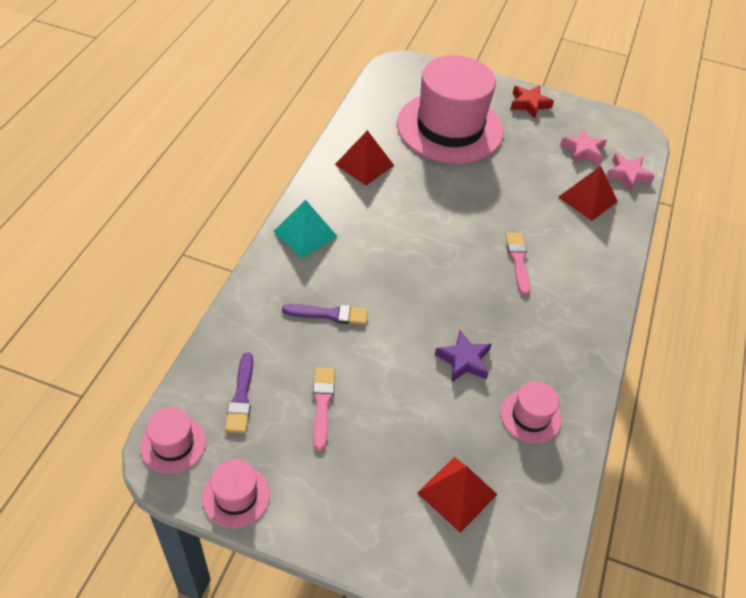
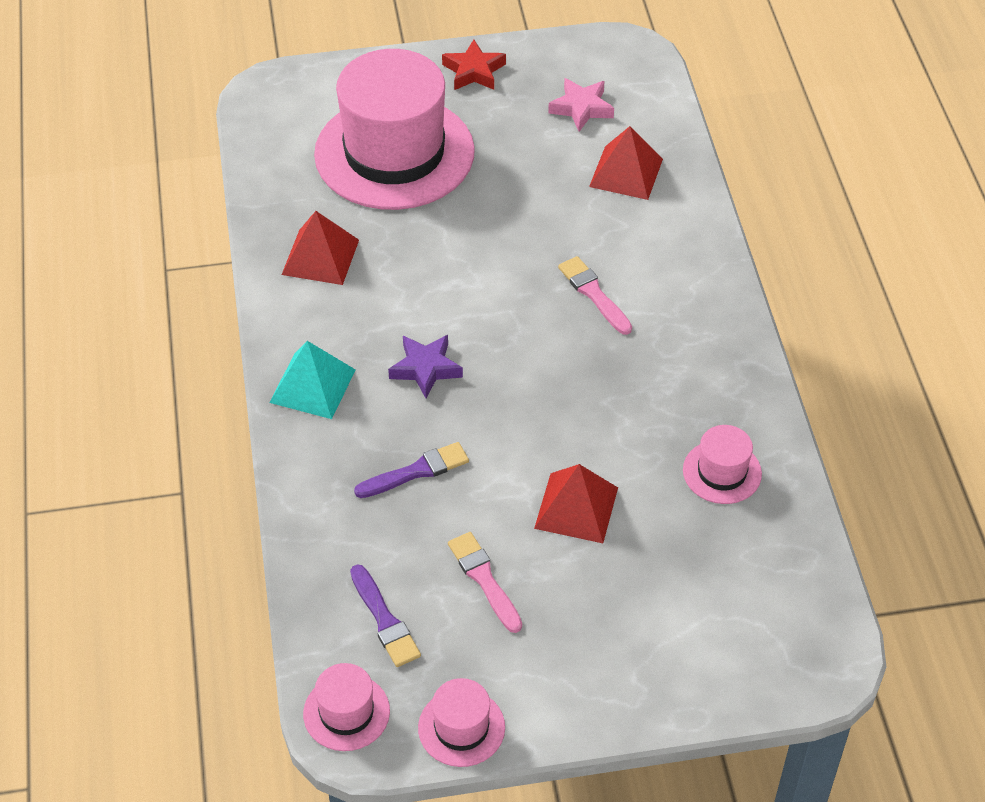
camera: 25 degrees left, 0 degrees up
red pyramid [417,457,497,533] -> red pyramid moved to [534,464,618,543]
purple star [435,330,492,382] -> purple star moved to [388,335,463,398]
pink star [606,153,655,191] -> none

